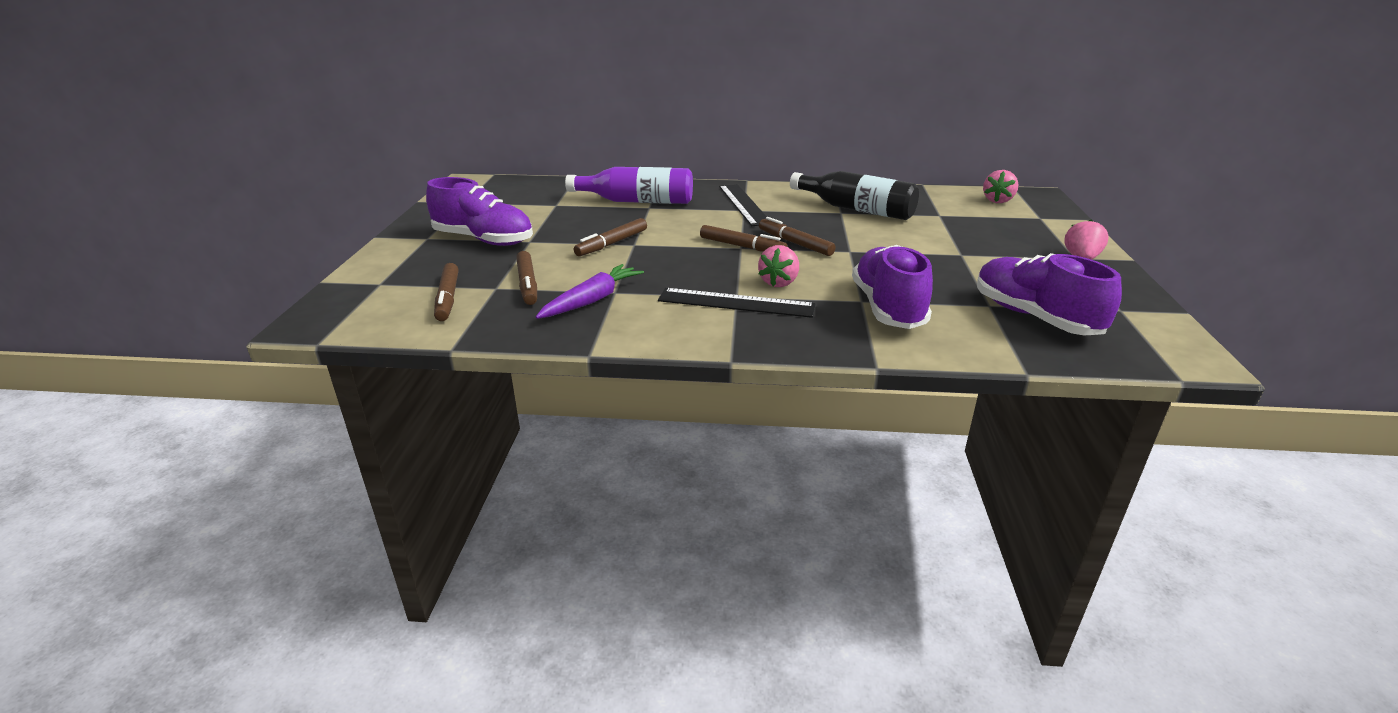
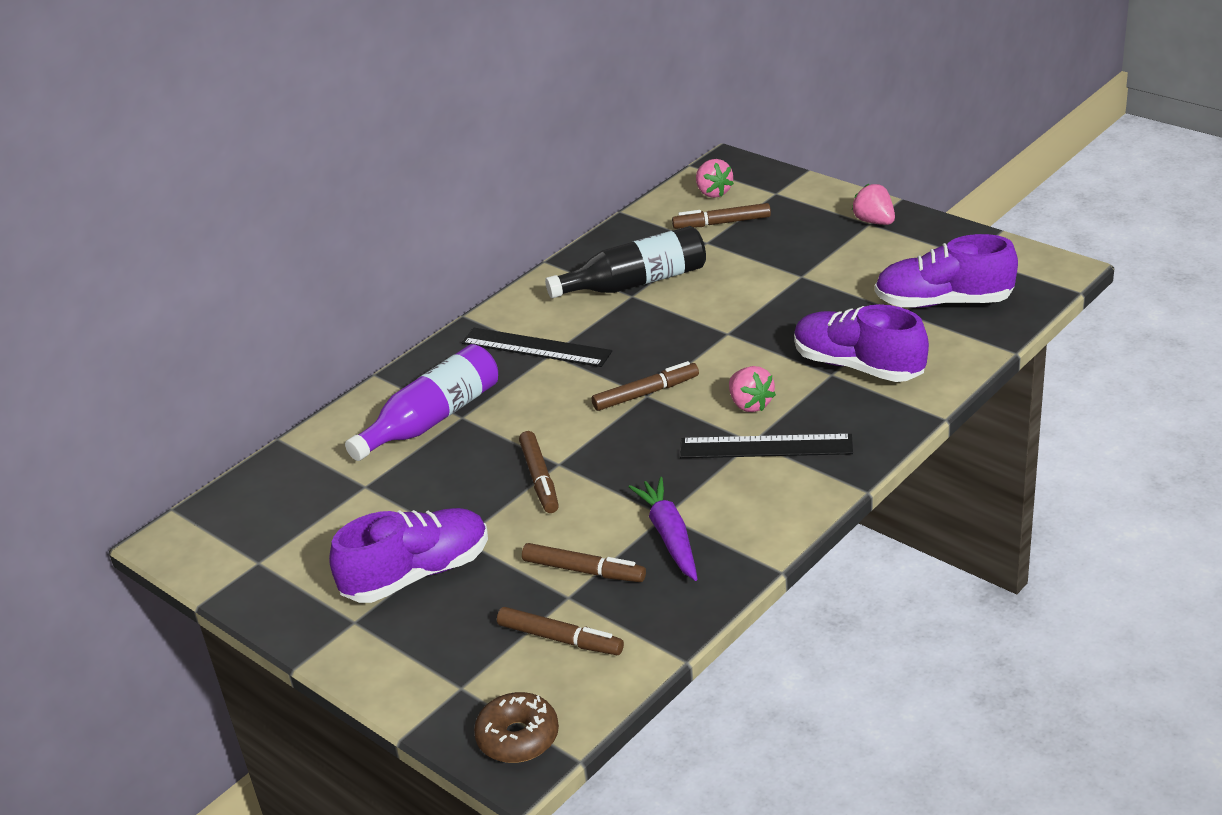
camera: 50 degrees left, 5 degrees up
black ruler [658,288,816,318] -> black ruler turned 45 degrees clockwise [680,434,853,458]
brown marker [759,217,836,256] -> brown marker moved to [672,203,771,229]
none -> brown donut [474,692,559,763]

